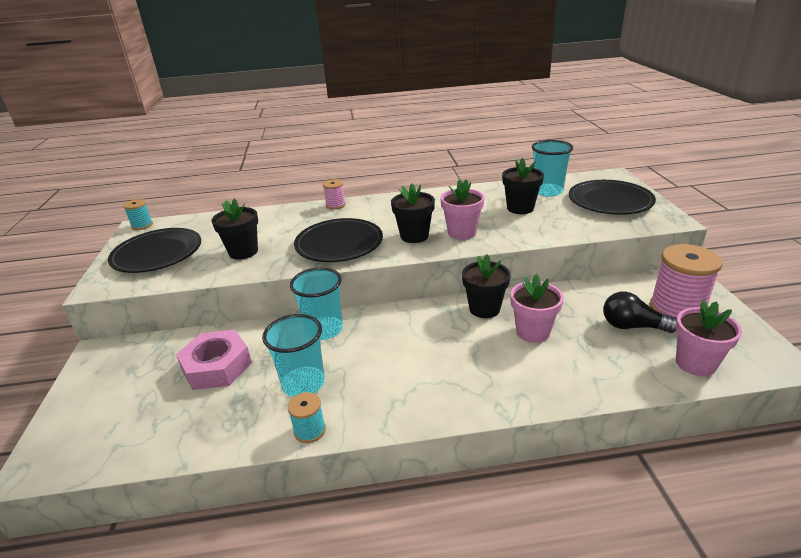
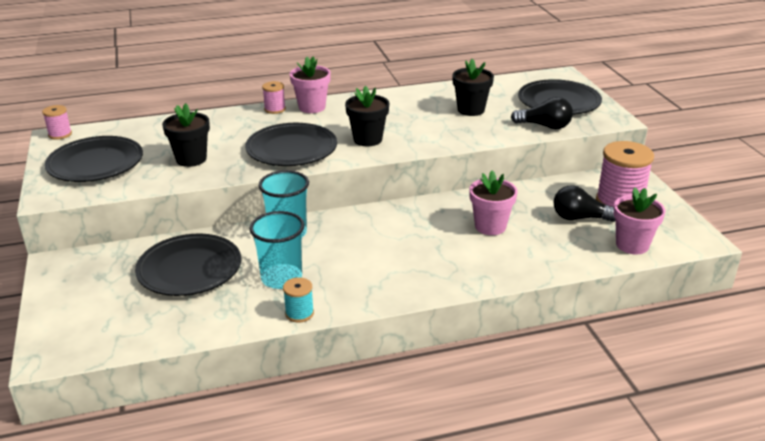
camera: 10 degrees left, 0 degrees up
turquoise spool [123,199,153,230] -> pink spool [42,105,72,140]
pink nut [176,329,252,390] -> black plate [135,234,241,296]
pink flower pot [440,179,485,240] -> pink flower pot moved to [290,57,331,113]
black flower pot [462,254,511,318] -> none
turquoise cup [532,140,573,197] -> none
none -> black light bulb [511,97,573,129]

